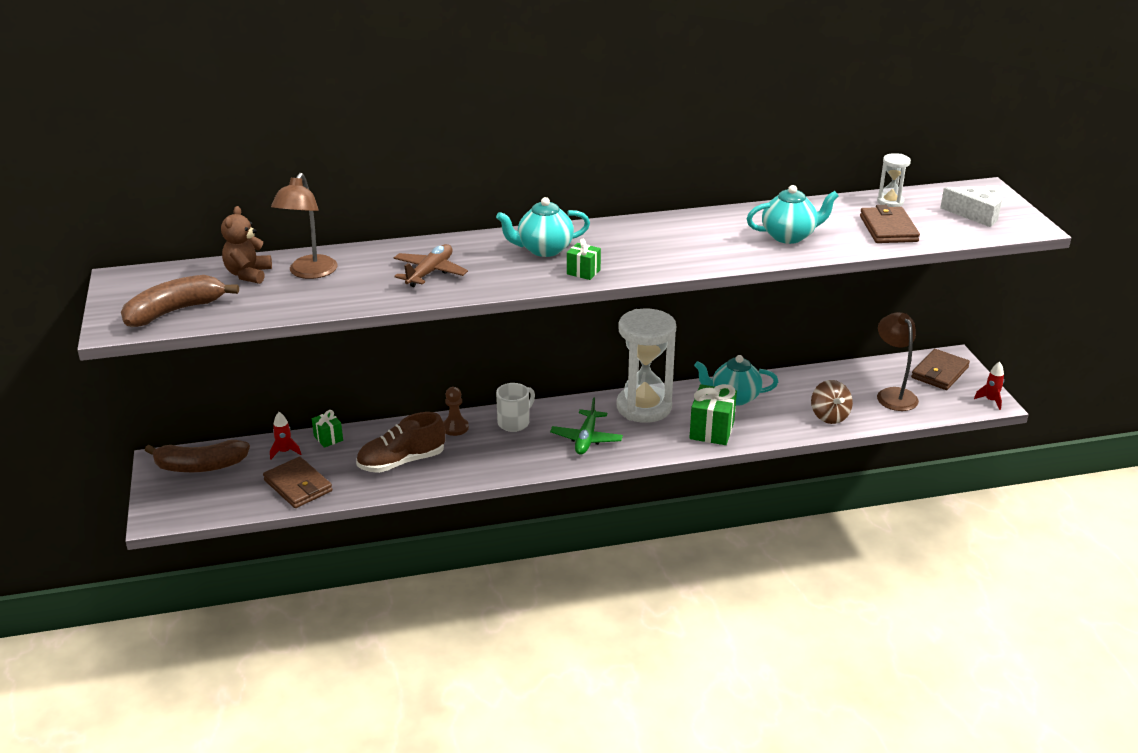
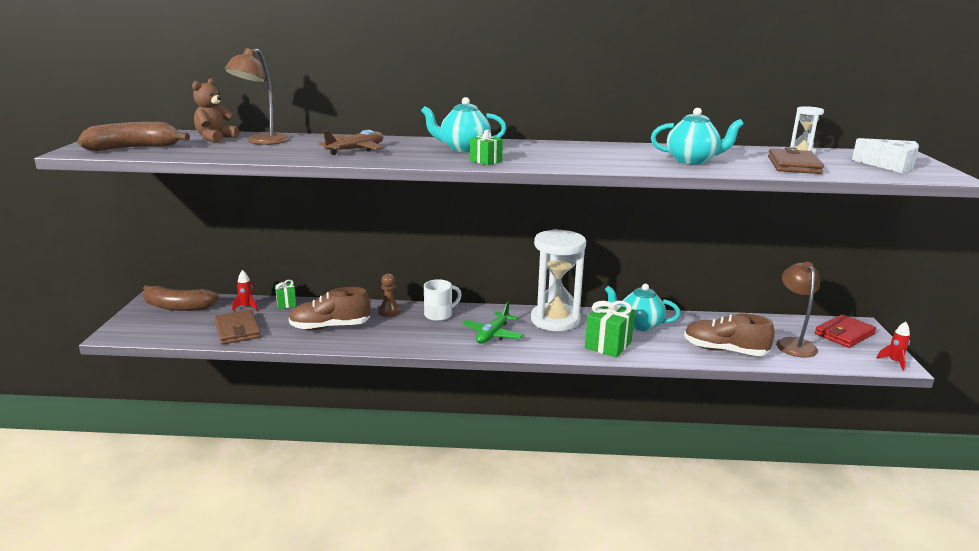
camera: 15 degrees right, 10 degrees down
brown spinning top [811,380,853,424] -> brown shoe [684,313,775,356]
brown wallet [911,349,970,390] -> red wallet [815,314,876,348]

